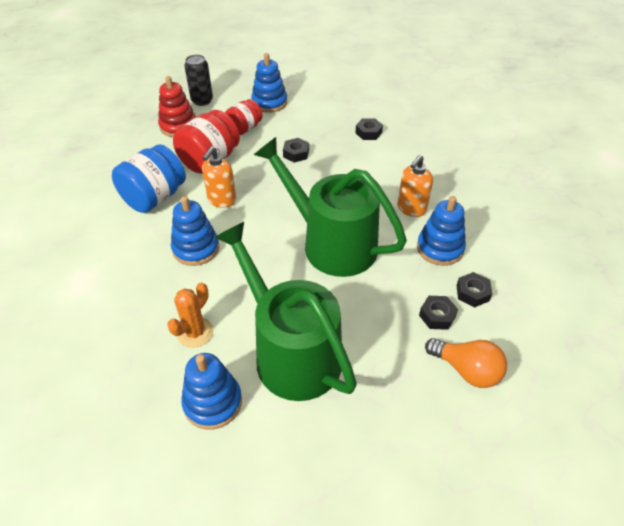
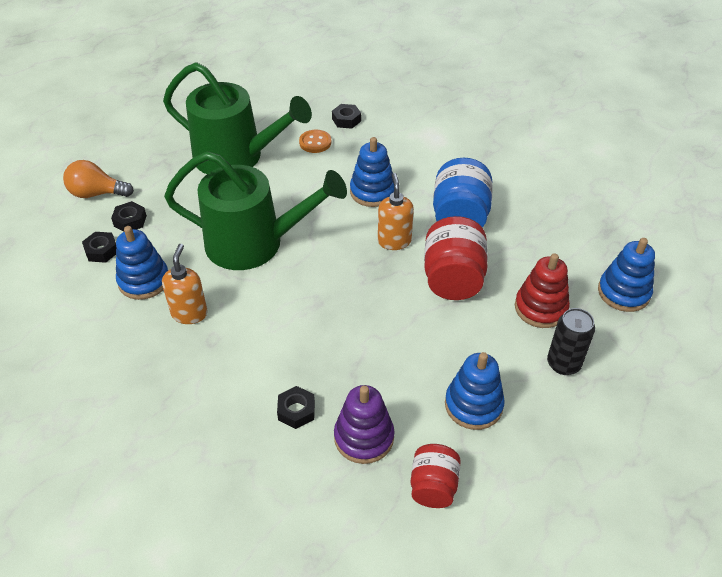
camera: 150 degrees right, 0 degrees up
orange cactus [167,283,213,348] -> orange button [299,130,331,153]
blue stacking toy [181,353,242,430] -> blue stacking toy moved to [598,238,655,312]
red jar [225,99,262,135] -> red jar moved to [411,444,461,508]
black nut [283,138,309,163] -> black nut moved to [332,104,361,129]
none -> purple stacking toy [334,385,394,464]

